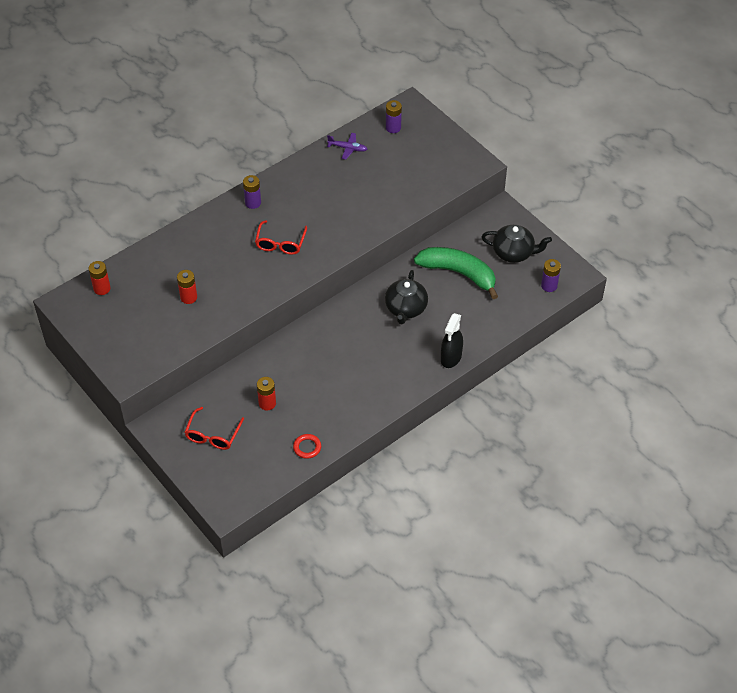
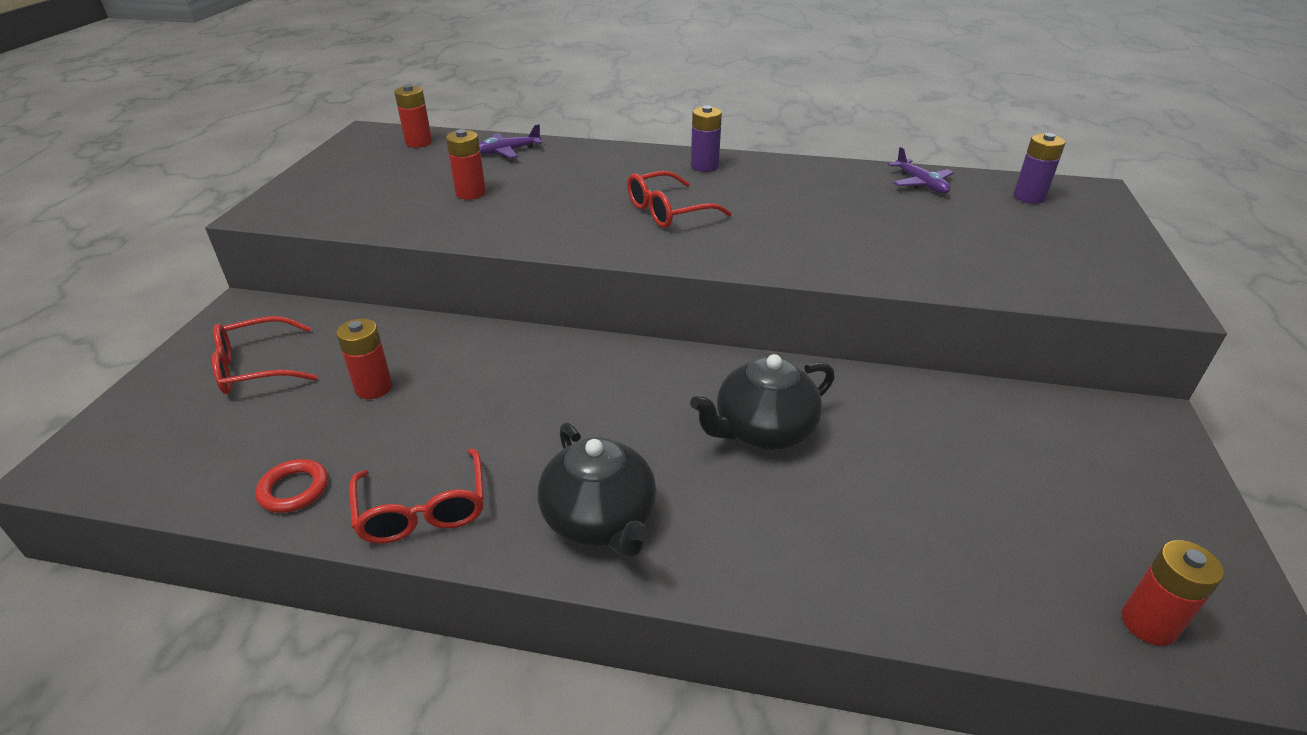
camera: 50 degrees right, 15 degrees down
green banana [414,247,498,299] -> none
black spray bottle [441,313,463,368] -> none
black teapot [482,225,552,263] -> black teapot moved to [538,422,657,558]
purple battery [541,259,561,292] -> red battery [1121,540,1224,646]
none -> red glasses [349,449,484,544]
none -> purple plane [479,124,542,158]

